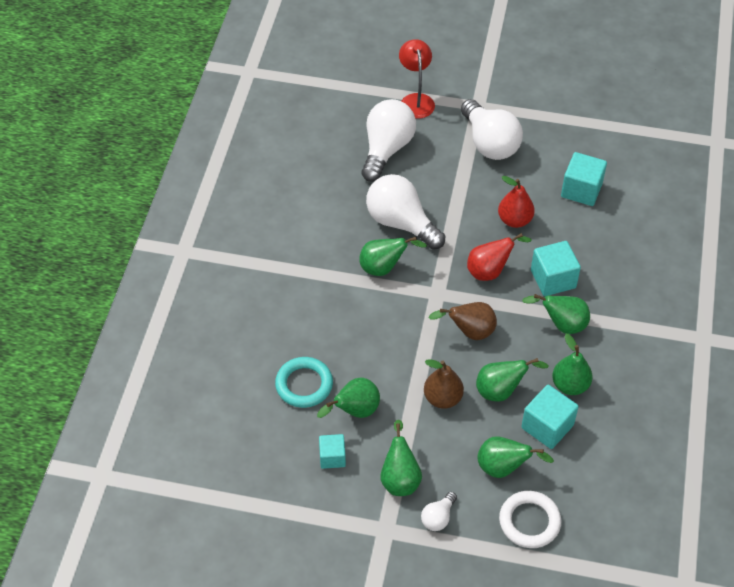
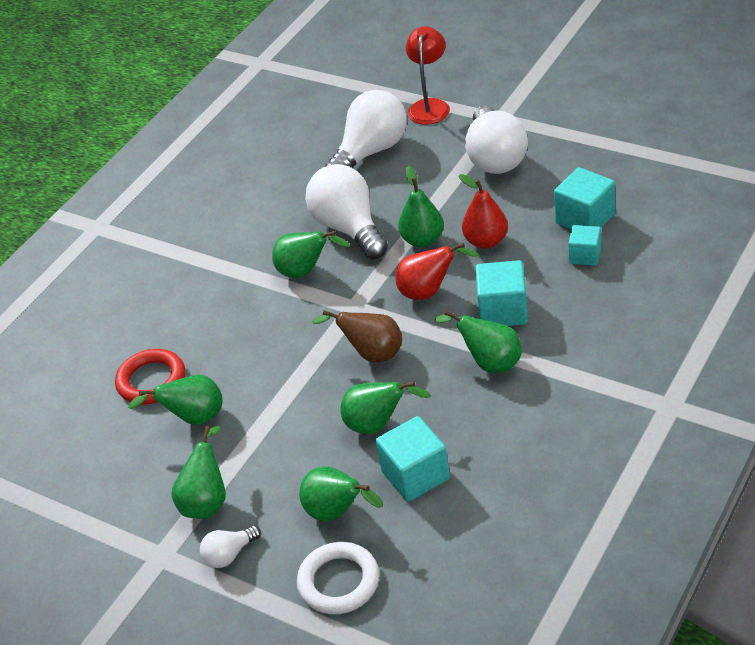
camera: 25 degrees right, 10 degrees down
turquoise ring [275,357,333,408] -> red ring [115,349,185,405]
turquoise cube [319,434,346,469] -> turquoise cube moved to [568,225,601,266]
brown pear [424,359,464,409] -> none
green pear [552,334,593,395] -> green pear moved to [398,166,444,247]

